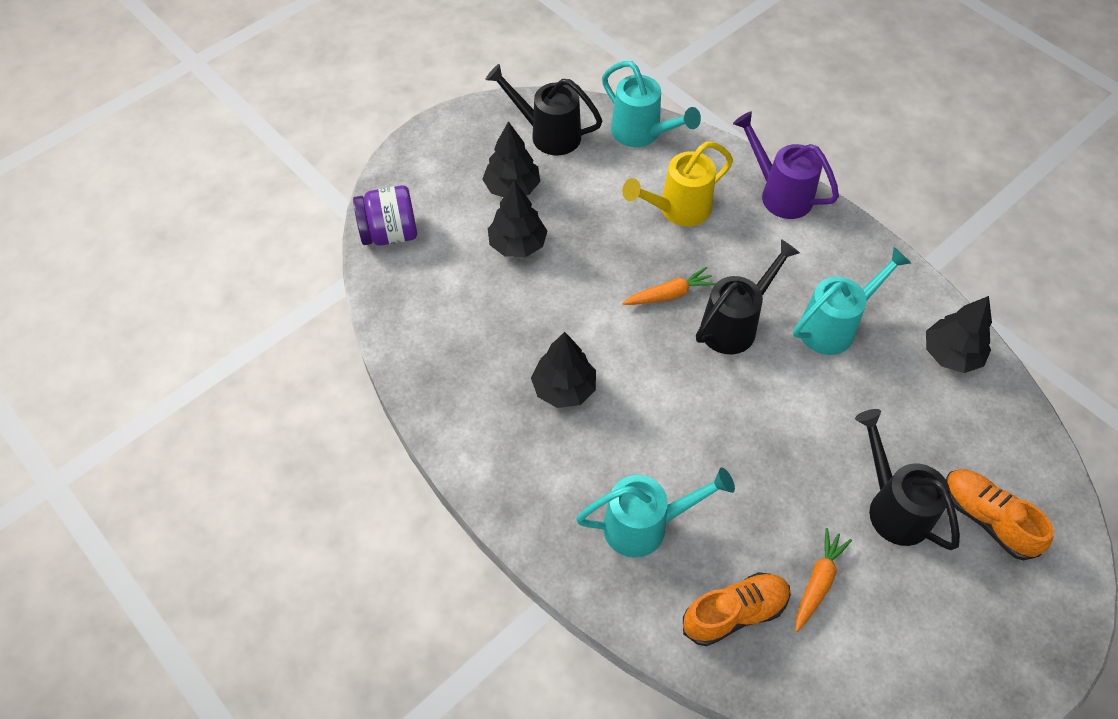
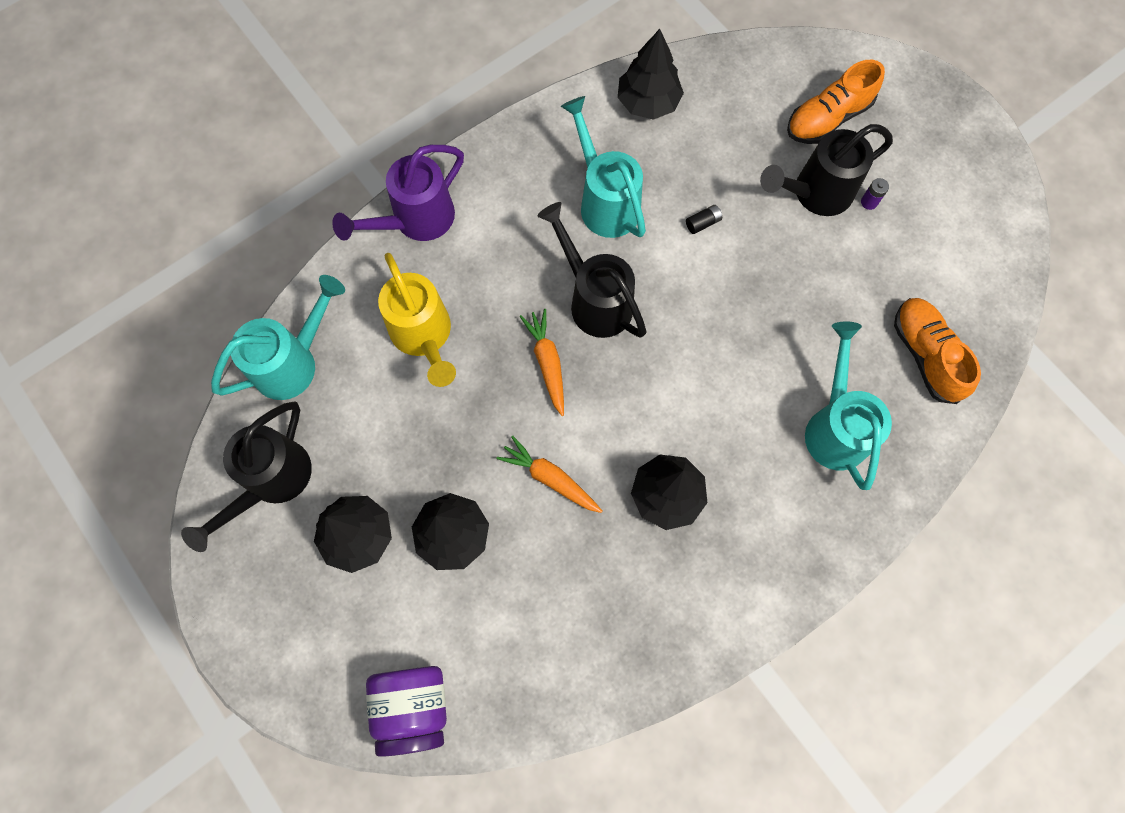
camera: 85 degrees left, 15 degrees up
orange carrot [796,528,852,632] -> orange carrot moved to [497,435,602,513]
none -> black battery [686,205,722,234]
none -> purple battery [861,178,889,210]

